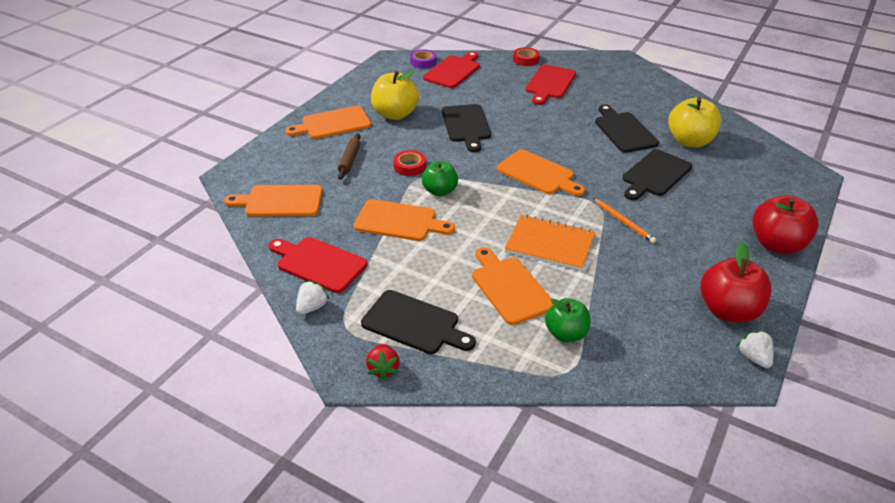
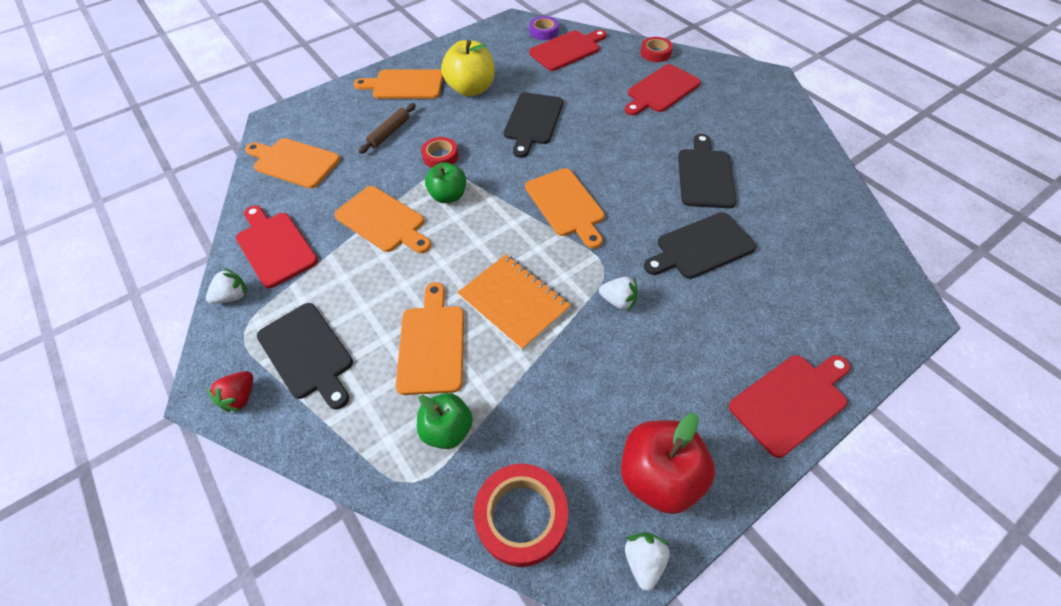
camera: 25 degrees right, 15 degrees up
orange pencil [593,198,656,243] -> white strawberry [599,277,638,311]
yellow apple [668,98,721,147] -> none
red apple [753,195,819,254] -> red cutting board [729,355,850,458]
none -> red tape [474,464,568,567]

